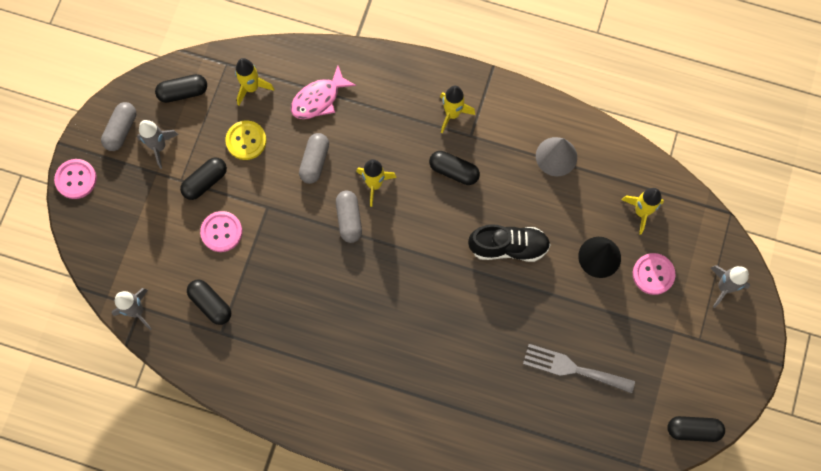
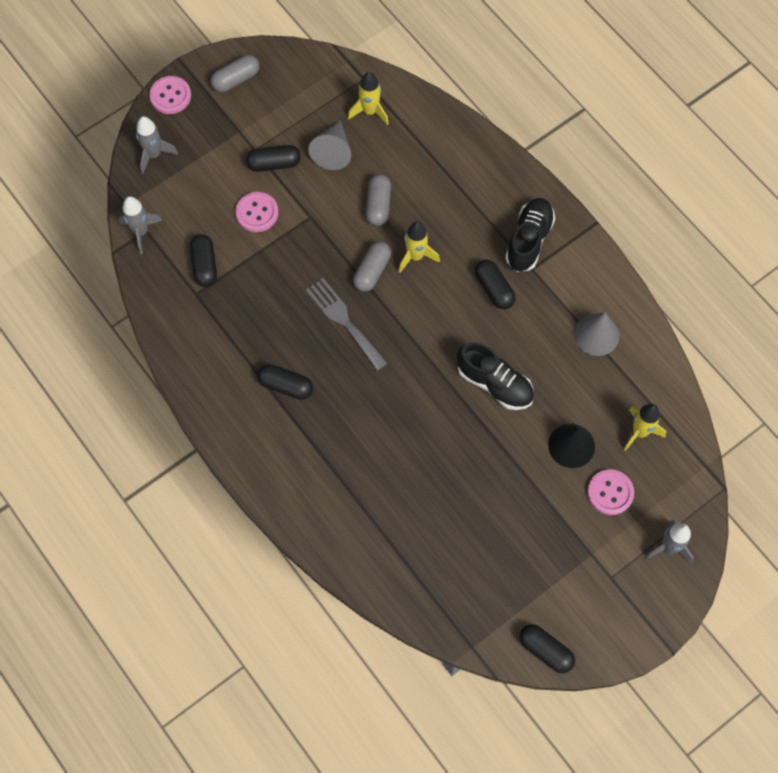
camera: 35 degrees right, 5 degrees down
grey rocket [137,120,179,169] -> grey rocket moved to [136,116,178,174]
black capsule [155,74,207,103] -> black capsule moved to [257,364,313,400]
yellow button [226,120,266,160] -> grey cone [309,120,351,170]
pink fish [291,66,356,119] -> none
grey capsule [299,133,329,184] -> grey capsule turned 45 degrees counterclockwise [366,174,391,226]
yellow rocket [440,86,475,133] -> black shoe [505,198,555,272]
grey fork [523,344,635,394] -> grey fork moved to [305,278,388,371]

